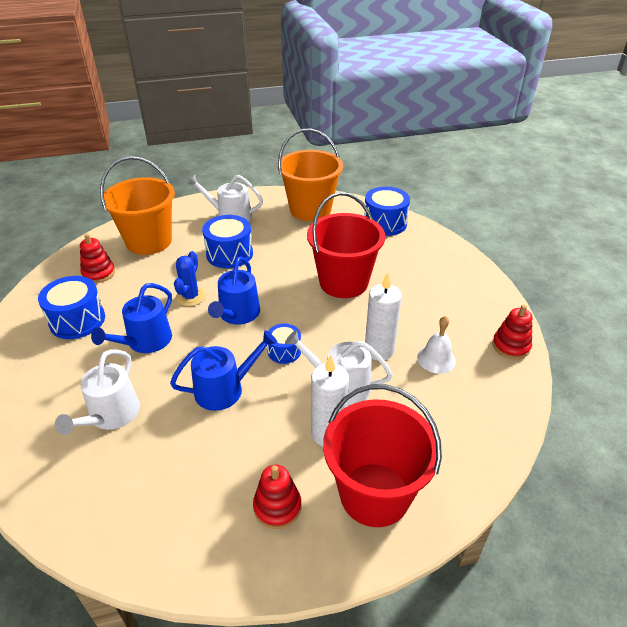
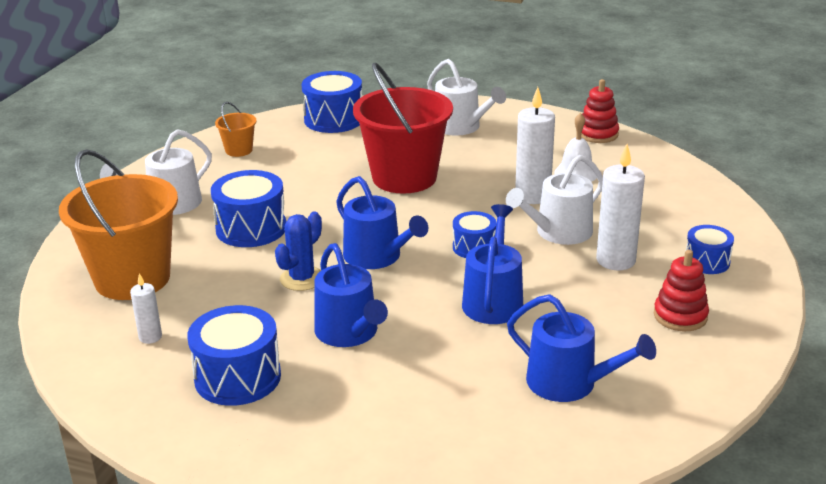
camera: 55 degrees left, 10 degrees down
white watering can [55,349,140,435] -> white watering can moved to [427,59,506,135]
red stacking toy [80,234,115,283] -> white candle [130,273,162,344]
blue cactus [174,251,206,306] -> blue cactus turned 75 degrees clockwise [275,211,322,291]
orange bucket [278,128,343,221] -> orange bucket [215,102,257,157], size x0.44
red bucket [323,384,442,527] -> blue drum [686,225,734,274]
none -> blue watering can [507,294,656,402]

